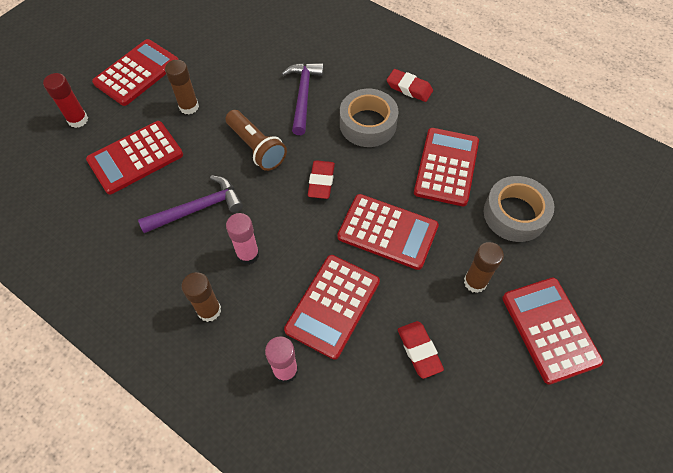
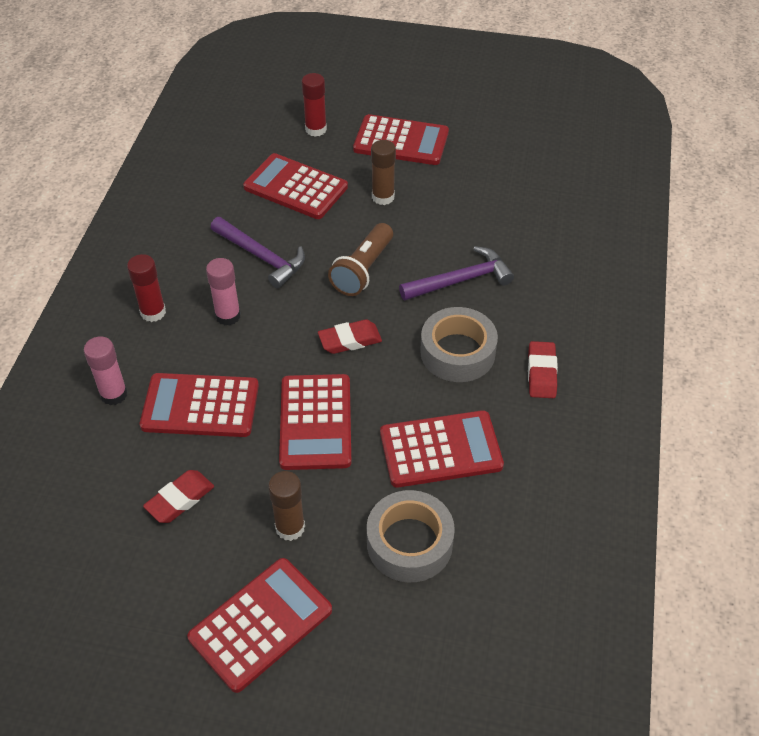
camera: 65 degrees right, 10 degrees down
brown glue stick [181,272,221,322] -> red glue stick [127,254,166,322]

